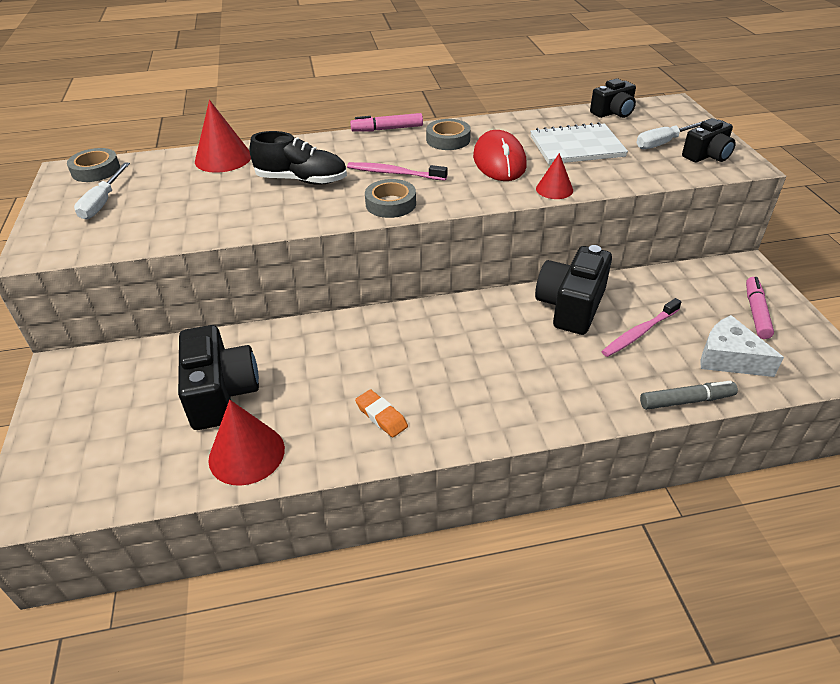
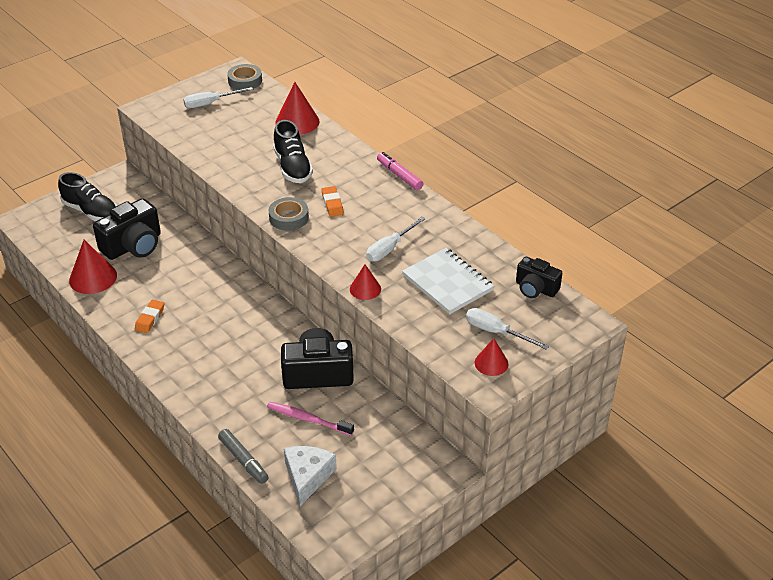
camera: 60 degrees right, 0 degrees up
pink toothbrush [347,162,447,181] -> orange eraser [321,186,344,217]
grey tape [426,119,471,150] -> none
red mouse [473,130,527,181] -> white screwdriver [366,217,426,261]
black camera [682,118,736,162] -> red cone [475,338,508,376]
pink marker [746,277,774,339] -> none
none -> black shoe [58,172,117,221]

